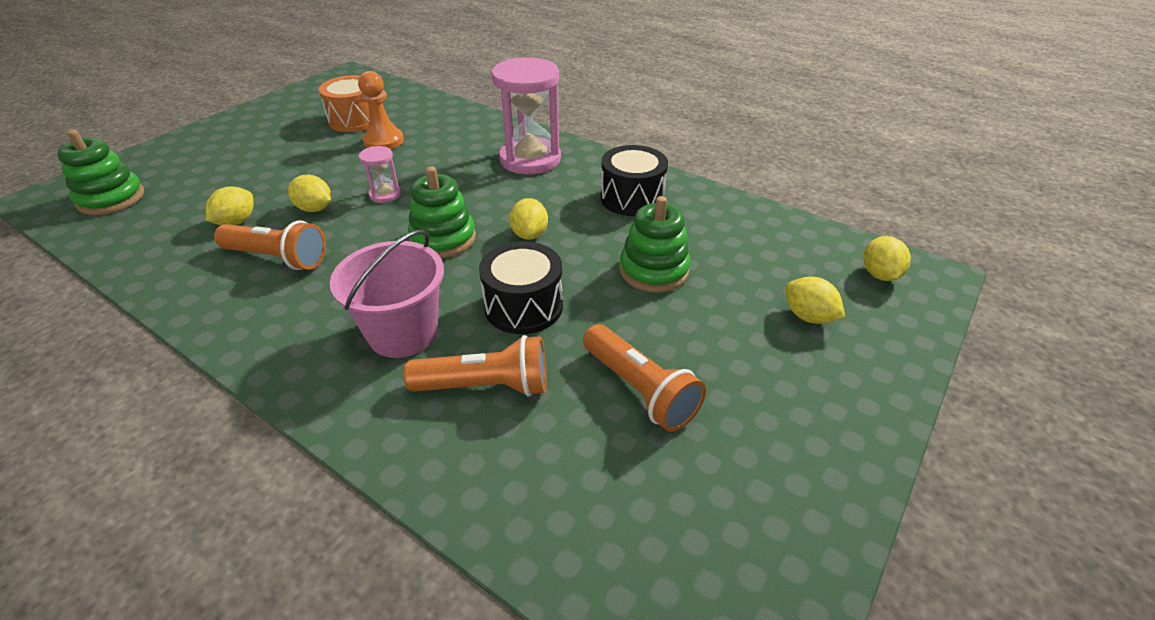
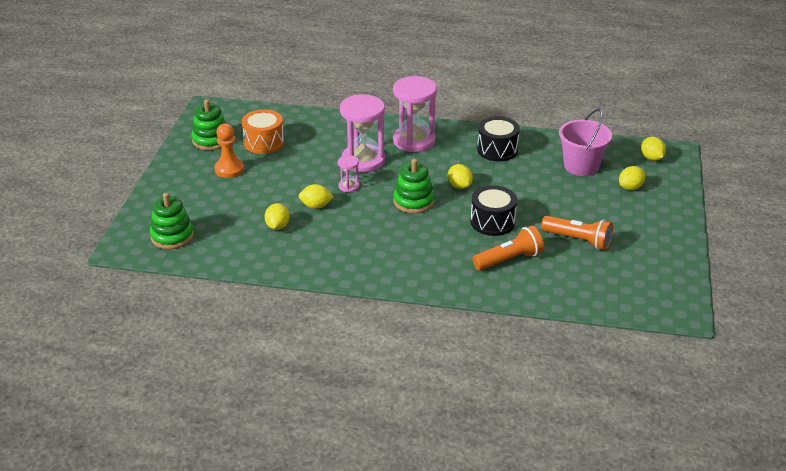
camera: 25 degrees left, 5 degrees down
orange flashlight [214,221,326,270] -> none
pink bucket [330,230,444,358] -> pink bucket moved to [559,109,612,176]
orange pawn [358,71,404,149] -> orange pawn moved to [214,124,244,178]
green stacking toy [619,196,690,293] -> green stacking toy moved to [191,99,226,150]
yellow lemon [785,277,845,324] -> yellow lemon turned 60 degrees counterclockwise [619,166,645,190]
none -> pink hourglass [340,94,385,172]

